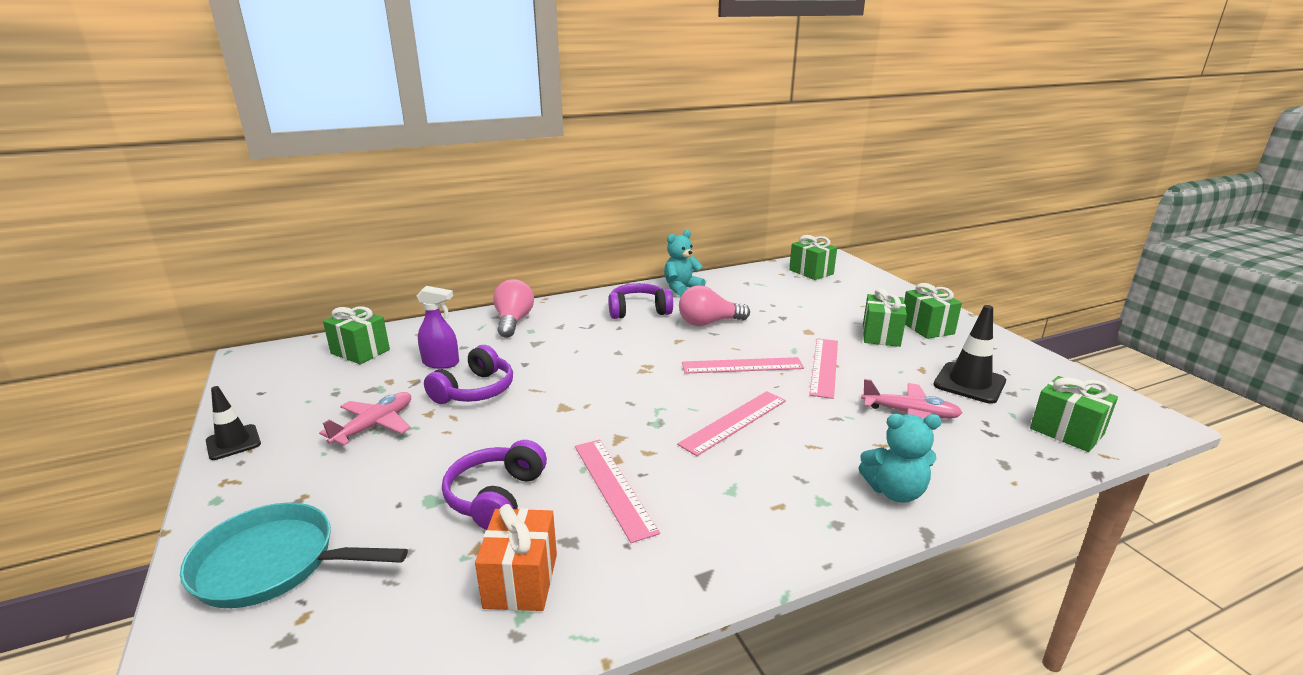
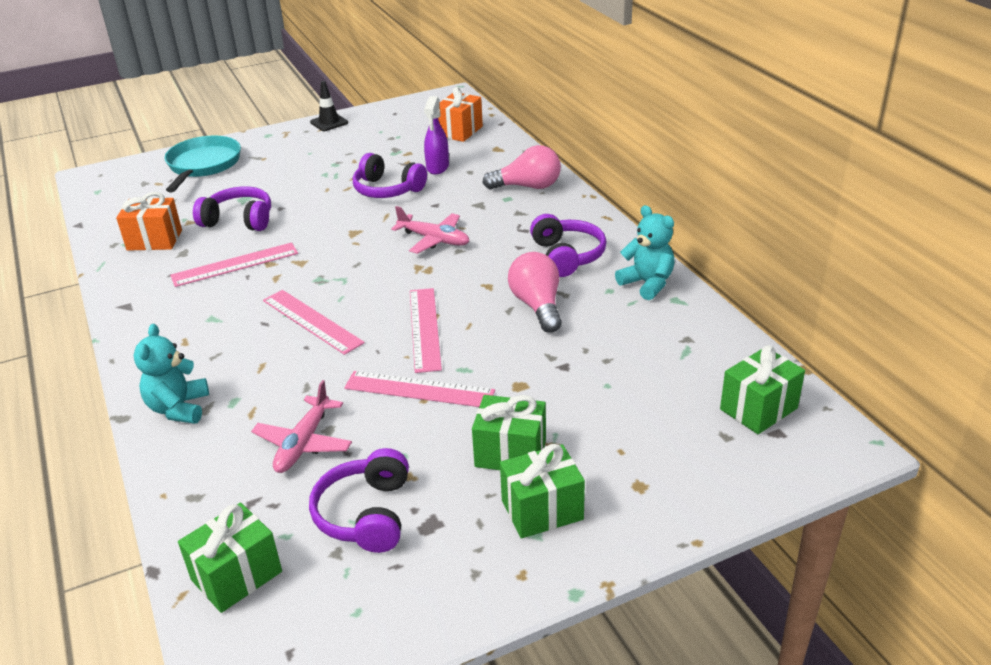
camera: 90 degrees right, 10 degrees up
pink plane [319,392,411,446] -> pink plane moved to [391,206,469,254]
green gift [323,306,390,364] -> orange gift [438,87,483,142]
black traffic cone [933,305,1006,404] -> purple headphones [309,448,409,553]

